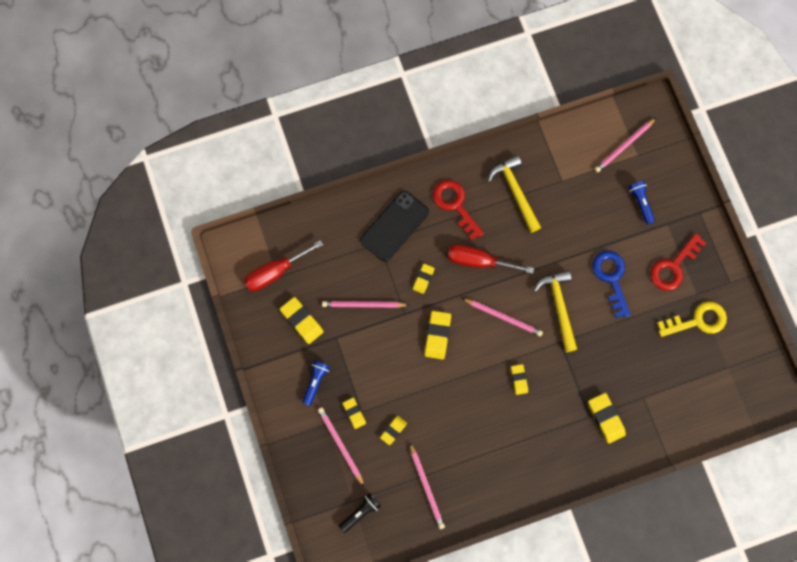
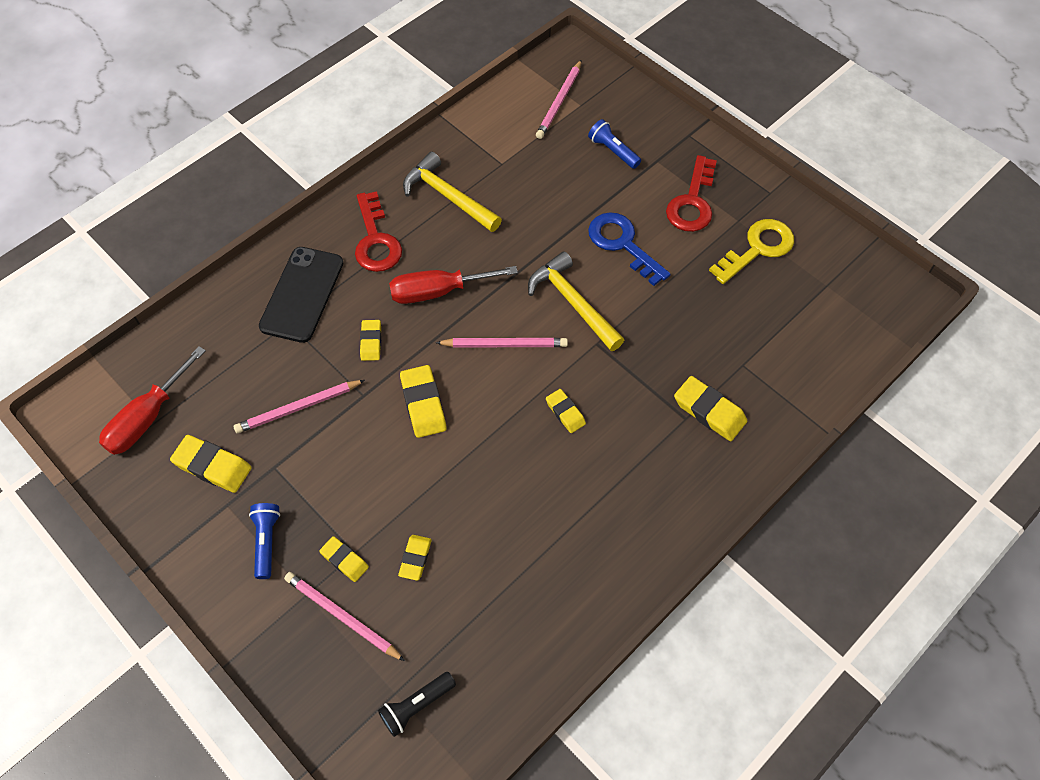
camera: 25 degrees left, 15 degrees down
black flashlight [339,493,381,533] -> black flashlight turned 150 degrees counterclockwise [378,672,456,737]
pink pencil [410,443,445,529] -> none
red key [433,180,484,241] -> red key turned 135 degrees counterclockwise [355,191,402,272]

